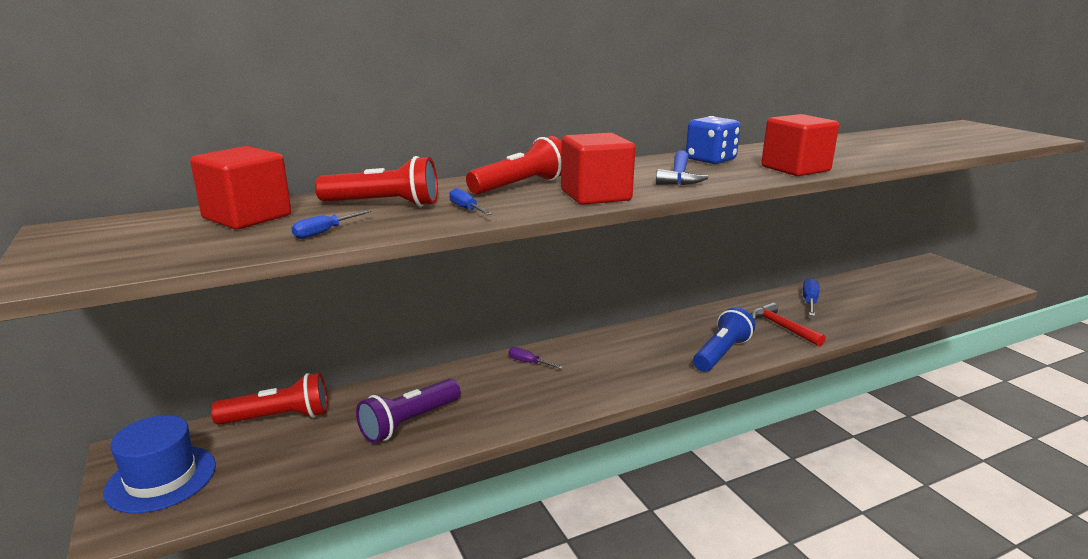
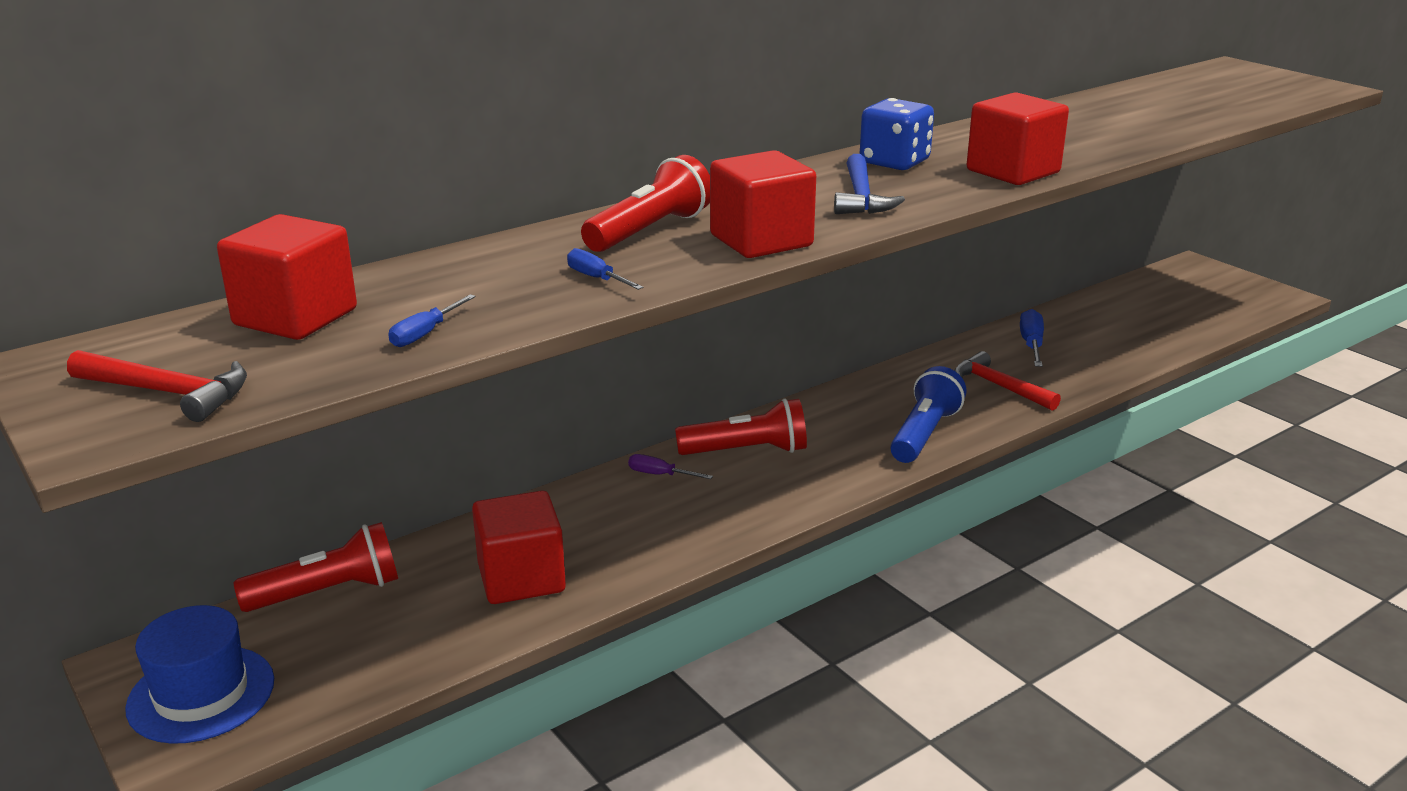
camera: 10 degrees left, 5 degrees up
red flashlight [315,156,438,207] -> red flashlight moved to [675,398,807,455]
purple flashlight [356,379,460,443] -> red cube [472,490,566,604]
none -> red hammer [67,350,247,422]

